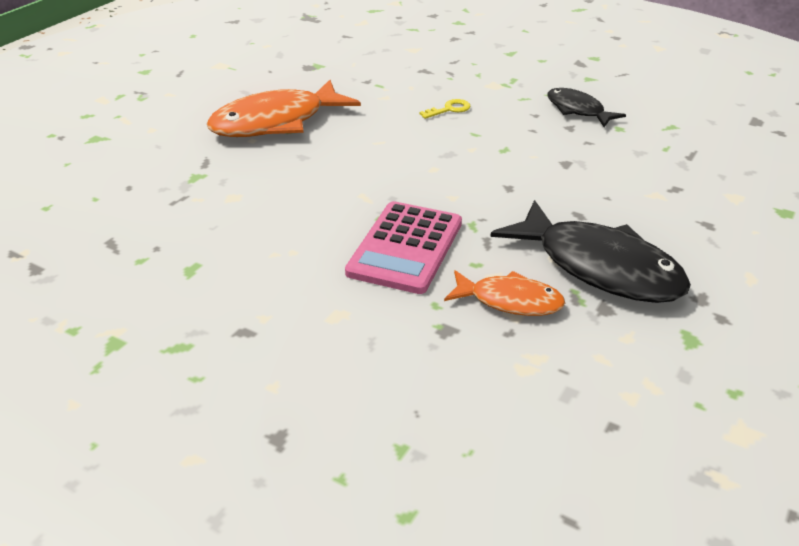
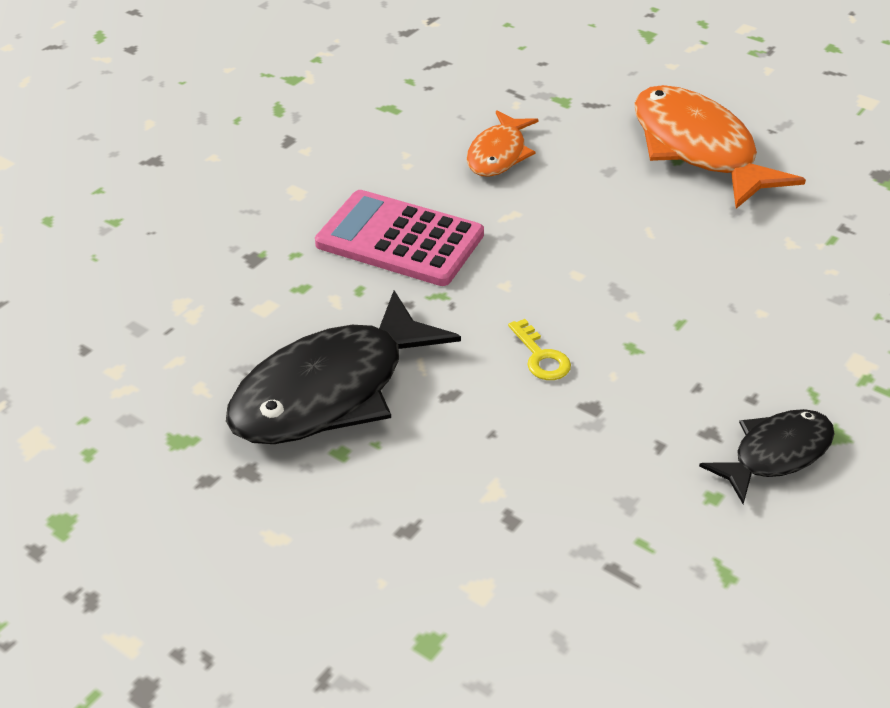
camera: 95 degrees right, 5 degrees up
yellow key [419,99,471,119] -> yellow key moved to [508,319,571,380]
orange fish [444,270,565,316] -> orange fish moved to [467,110,539,177]

